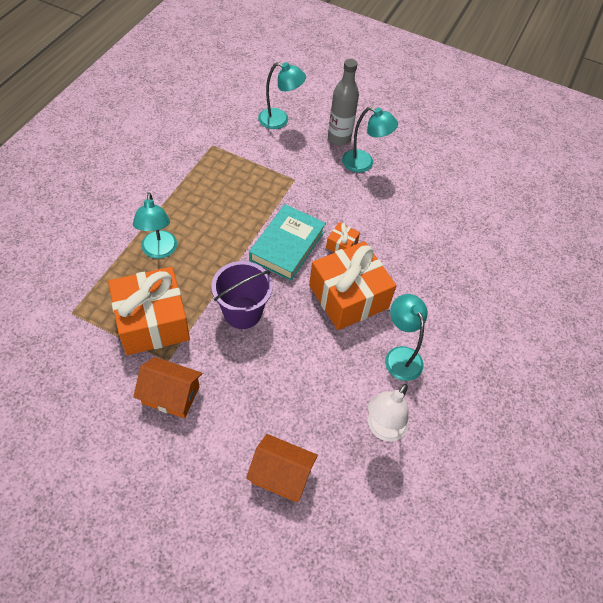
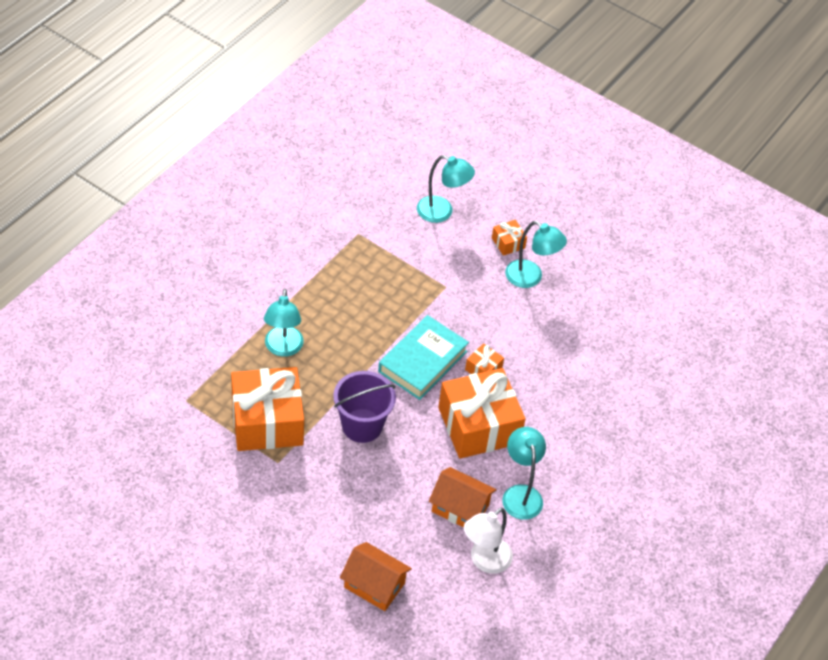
camera: 10 degrees right, 5 degrees down
orange house [133,357,202,418] -> orange house moved to [429,467,496,527]
grey bottle [328,59,359,145] -> orange gift [492,220,527,256]

